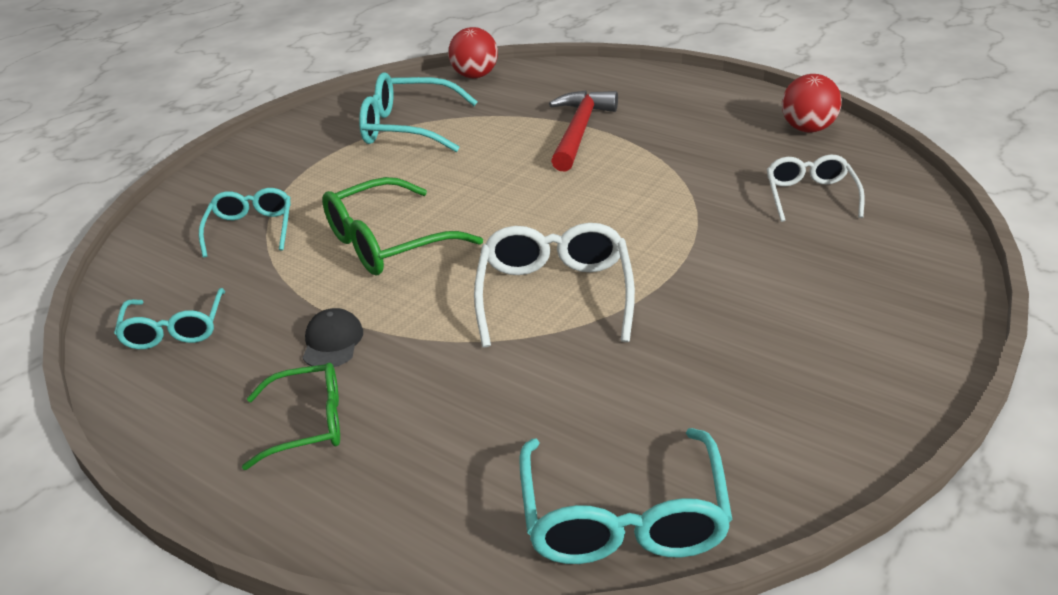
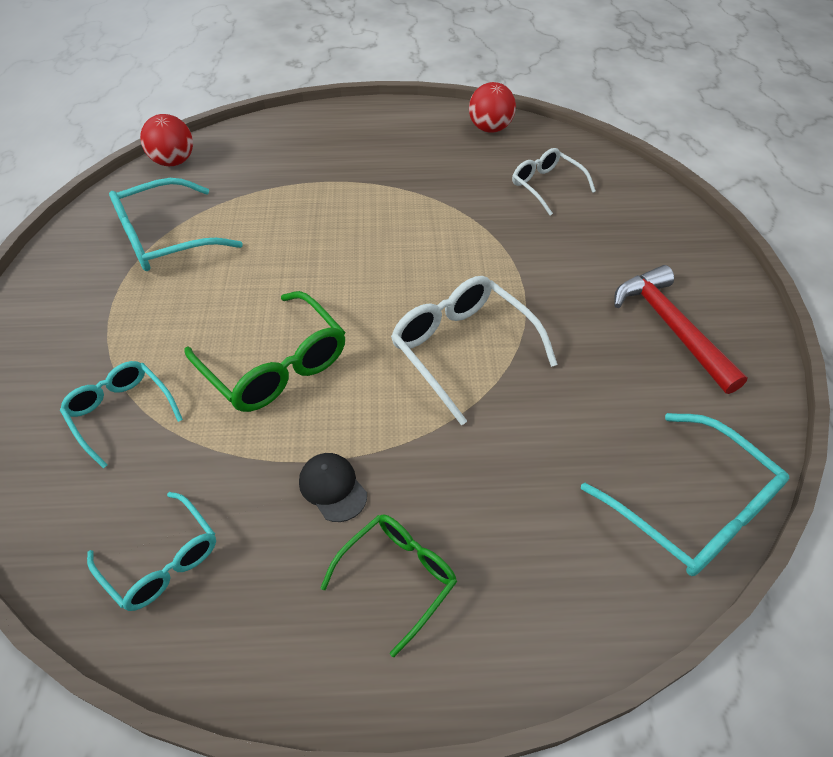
camera: 40 degrees left, 15 degrees up
green glasses [322,177,483,275] -> green glasses turned 60 degrees counterclockwise [184,291,345,412]
red hammer [549,90,618,172] -> red hammer moved to [614,265,748,394]

